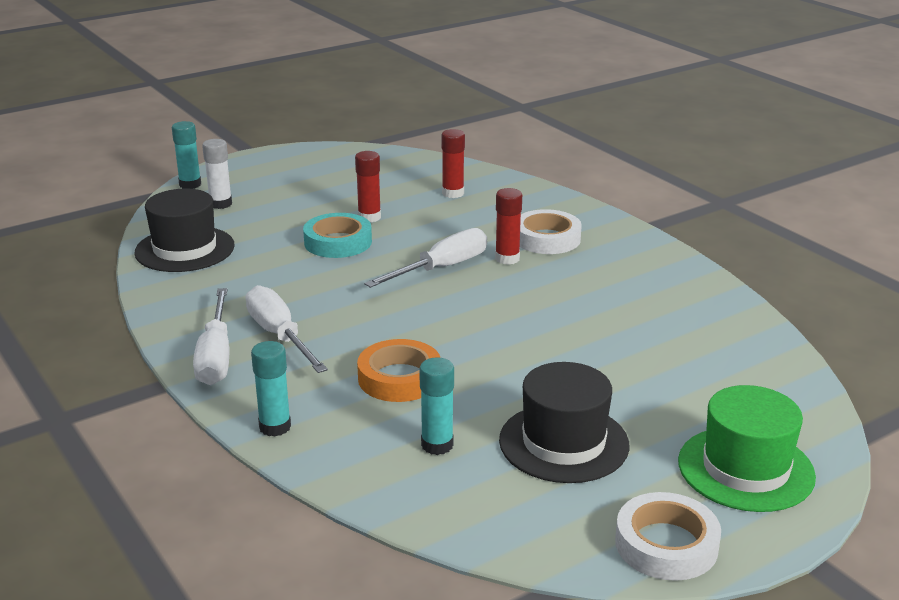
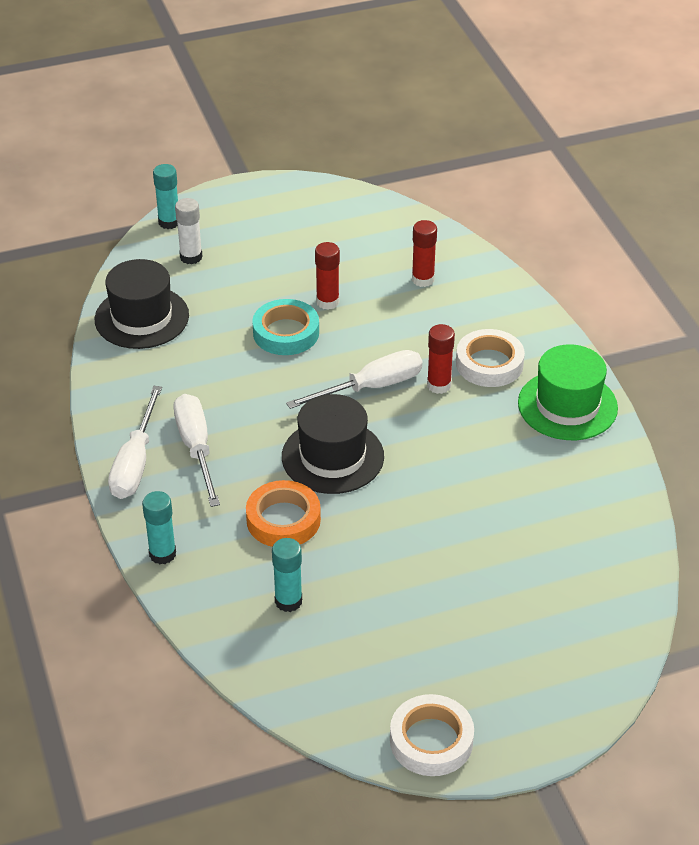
camera: 15 degrees right, 15 degrees up
black hat [499,362,630,483] -> black hat moved to [282,394,384,494]
green hat [678,385,816,512] -> green hat moved to [518,344,618,440]

